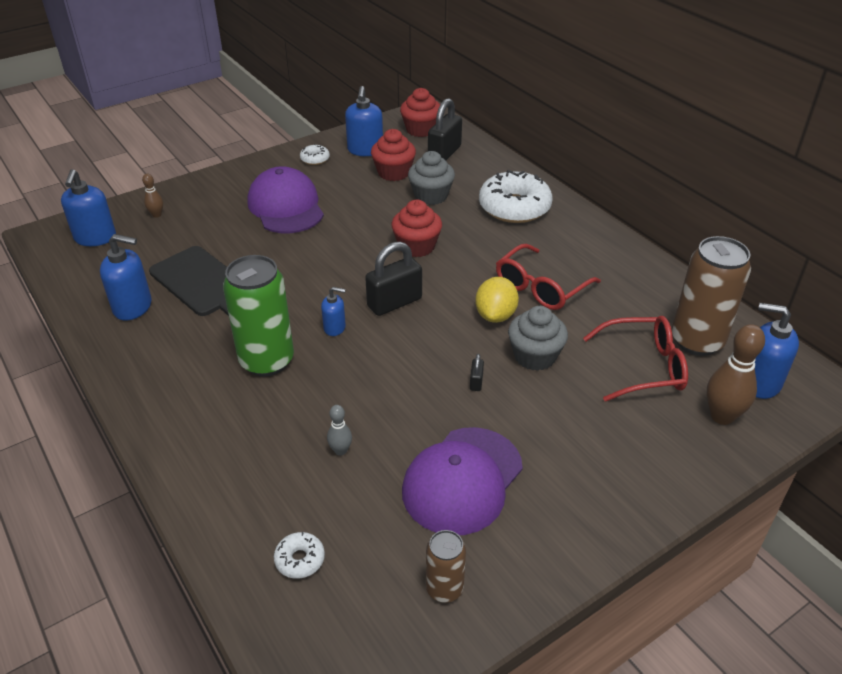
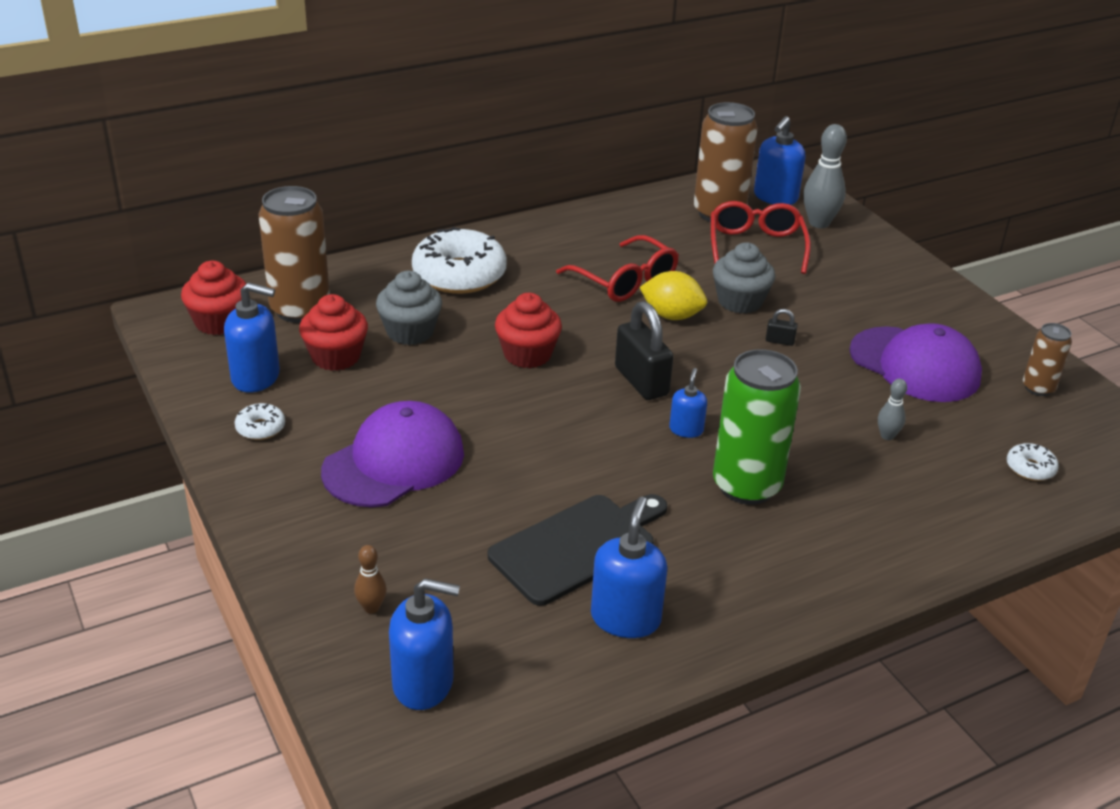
camera: 85 degrees left, 5 degrees down
purple cap [247,166,324,233] -> purple cap turned 150 degrees clockwise [321,401,464,507]
black padlock [428,98,462,160] -> brown can [258,186,330,323]
brown bowling pin [707,324,765,425] -> grey bowling pin [804,124,847,228]

